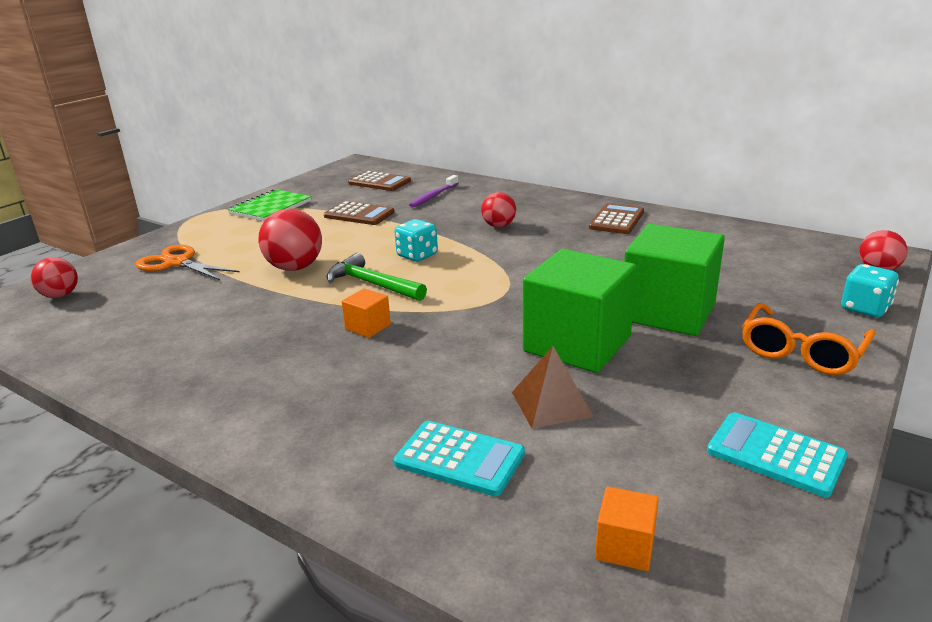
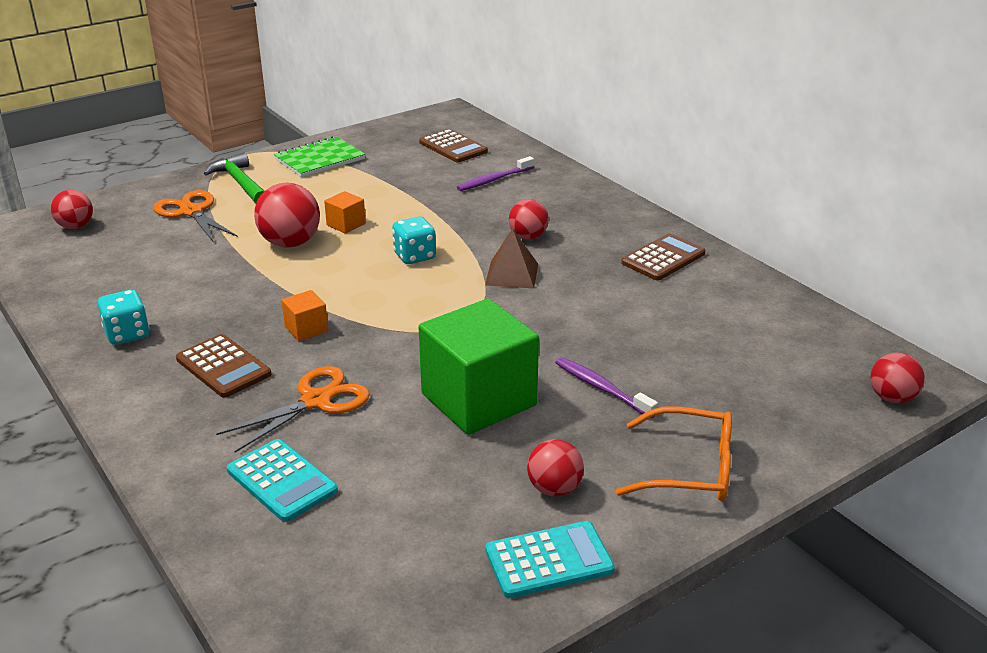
camera: 20 degrees right, 5 degrees up
brown calculator [324,201,395,225] -> brown calculator moved to [176,334,271,398]
green hammer [327,253,427,301] -> green hammer moved to [203,153,264,204]
brown pyramid [512,346,594,429] -> brown pyramid moved to [485,228,538,288]
orange cube [595,486,659,571] -> orange cube moved to [324,191,366,234]
green cube [624,224,725,336] -> purple toothbrush [555,357,658,418]
turquoise calculator [707,412,848,497] -> turquoise calculator turned 105 degrees clockwise [485,521,615,598]
orange glasses [742,303,875,375] -> orange glasses turned 135 degrees counterclockwise [616,406,732,501]
turquoise dice [841,264,899,318] -> turquoise dice moved to [98,290,149,345]
none -> orange scissors [216,366,370,453]
none -> red ball [527,439,584,497]

